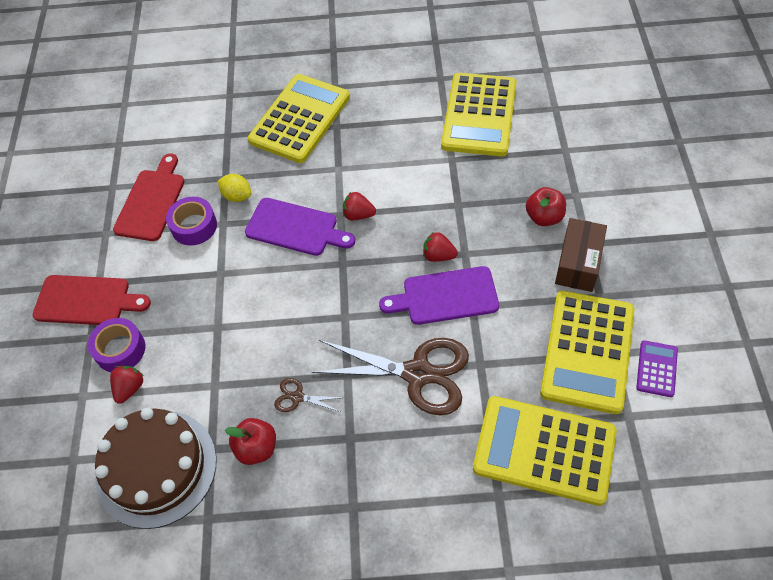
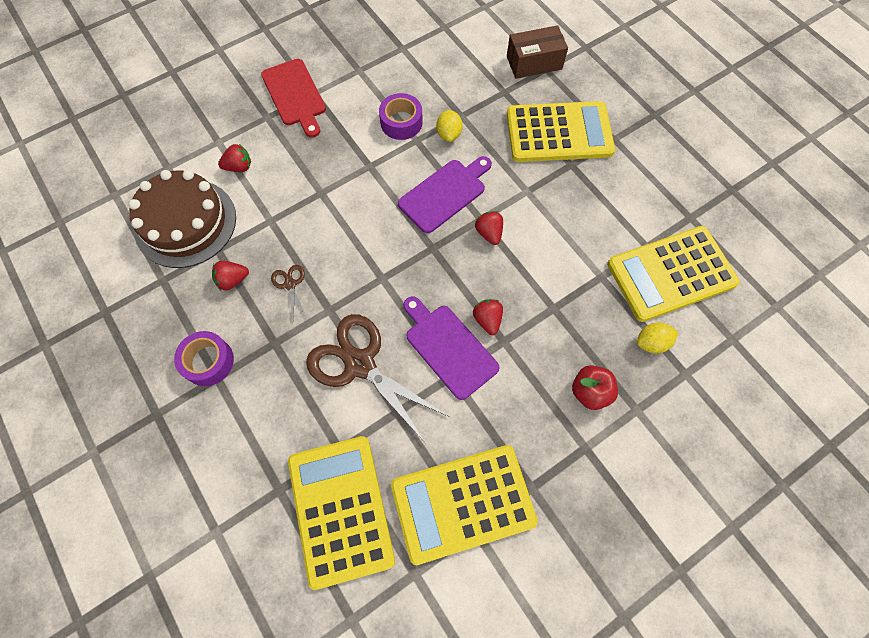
camera: 55 degrees right, 10 degrees up
purple tape [88,318,145,372] -> purple tape moved to [174,331,234,386]
red cutting board [113,153,185,241] -> none
red apple [225,418,276,465] -> red strawberry [212,261,249,291]
purple cutting board [245,198,355,256] -> purple cutting board turned 120 degrees counterclockwise [398,156,492,233]
brown scissors [311,338,469,415] -> brown scissors turned 150 degrees clockwise [306,314,449,442]
brown box [555,218,607,292] -> brown box moved to [507,25,568,79]
purple calculator [636,340,678,397] -> none
none -> yellow lemon [637,322,678,353]

